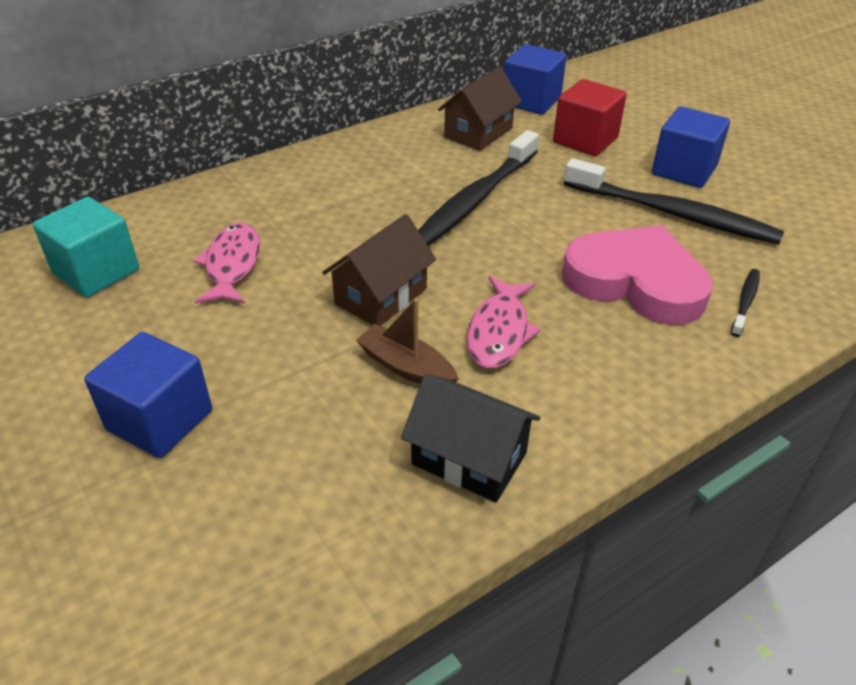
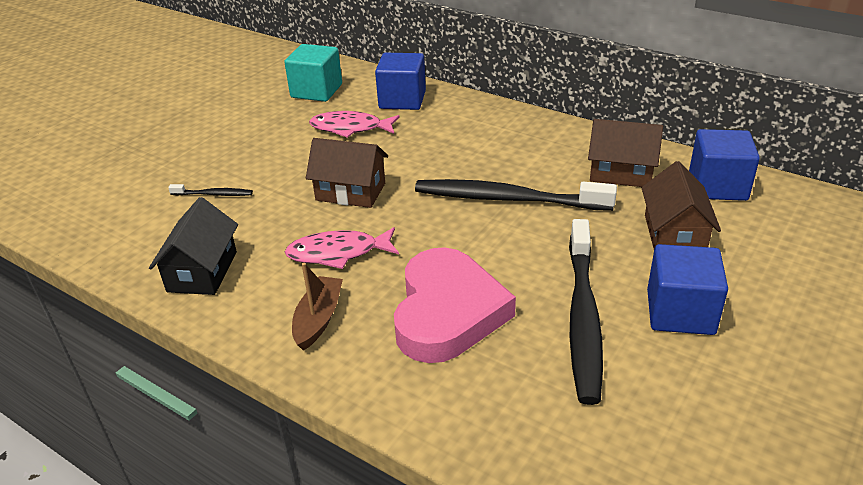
camera: 70 degrees right, 5 degrees down
blue cube [84,332,212,458] -> blue cube moved to [375,53,426,110]
pink fish [193,222,260,304] -> pink fish turned 150 degrees counterclockwise [309,111,400,138]
brown boat [356,298,459,384] -> brown boat moved to [292,263,343,351]
red cube [553,79,627,156] -> brown house [642,161,721,248]
black toothbrush [731,269,760,337] -> black toothbrush moved to [168,184,253,196]

